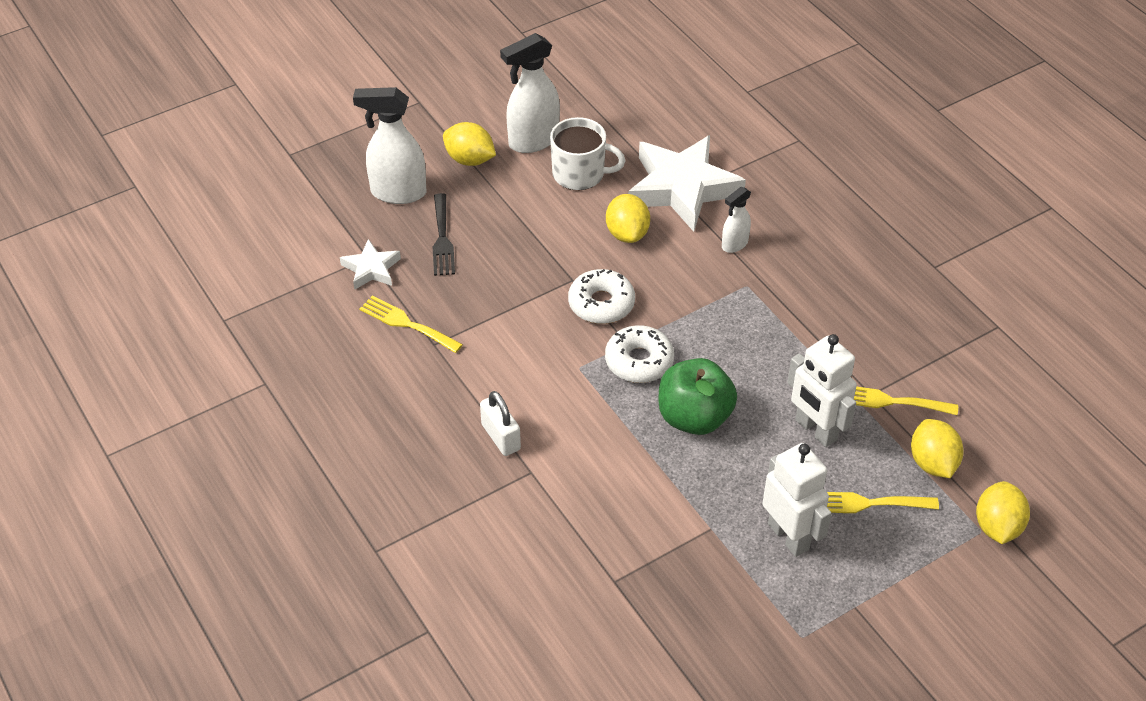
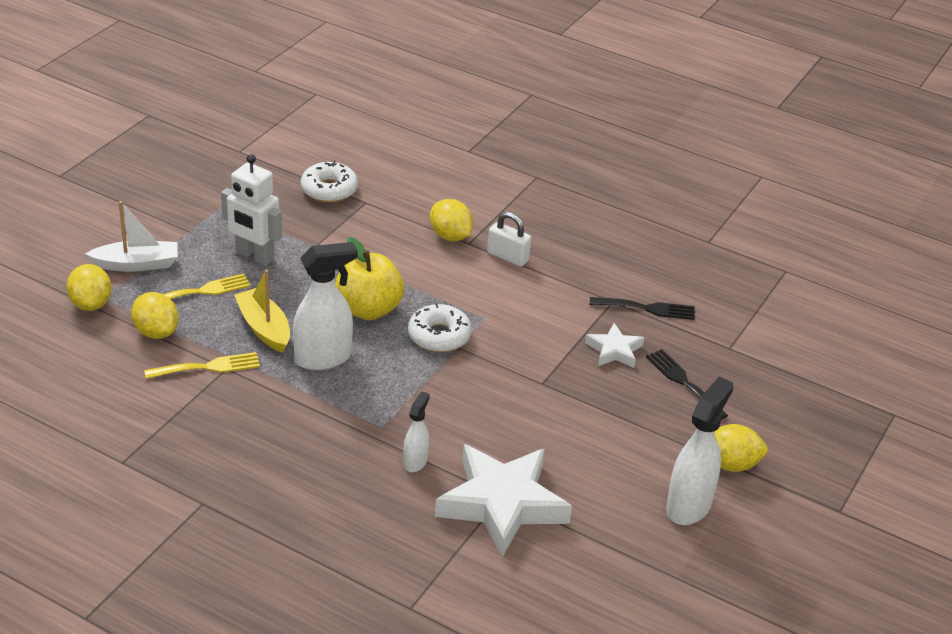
camera: 150 degrees right, 10 degrees down
white star [340,239,401,290] -> white star moved to [585,323,644,368]
white spray bottle [353,87,427,204] -> white spray bottle moved to [293,242,357,370]
yellow fork [359,295,463,353] -> black fork [590,297,695,320]
white mug [550,117,625,190] -> none
white donut [568,269,635,324] -> white donut moved to [301,160,358,203]
yellow lemon [606,194,650,243] -> yellow lemon moved to [430,199,473,241]
green apple [659,358,737,435] -> yellow apple [335,237,404,320]
white robot [787,334,857,447] -> yellow boat [234,269,290,353]
none -> white boat [85,201,178,272]

